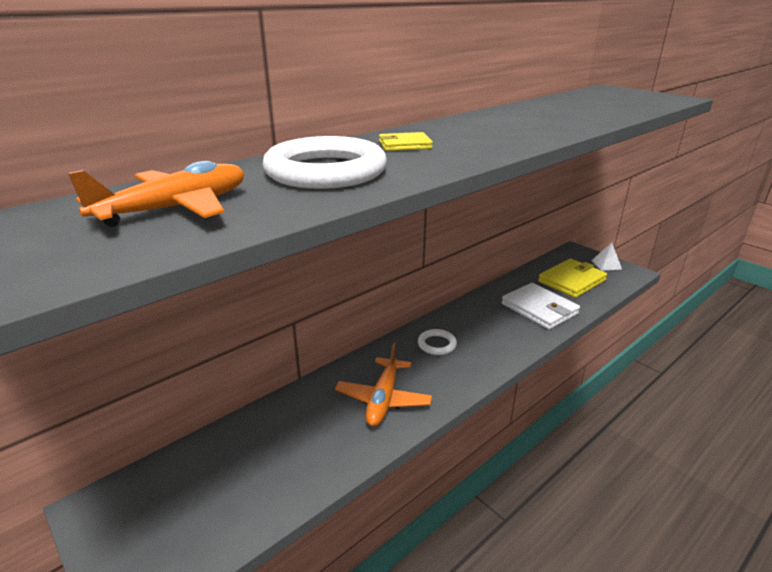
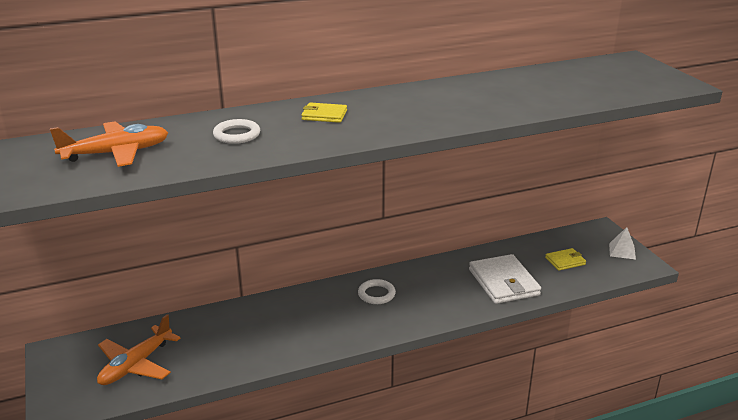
camera: 20 degrees right, 0 degrees up
white ring [262,136,387,189] -> white ring [213,119,260,144], size x0.50
orange plane [335,343,432,426] -> orange plane moved to [97,314,180,385]
yellow wallet [538,259,607,298] -> yellow wallet [545,248,586,271], size x0.53

